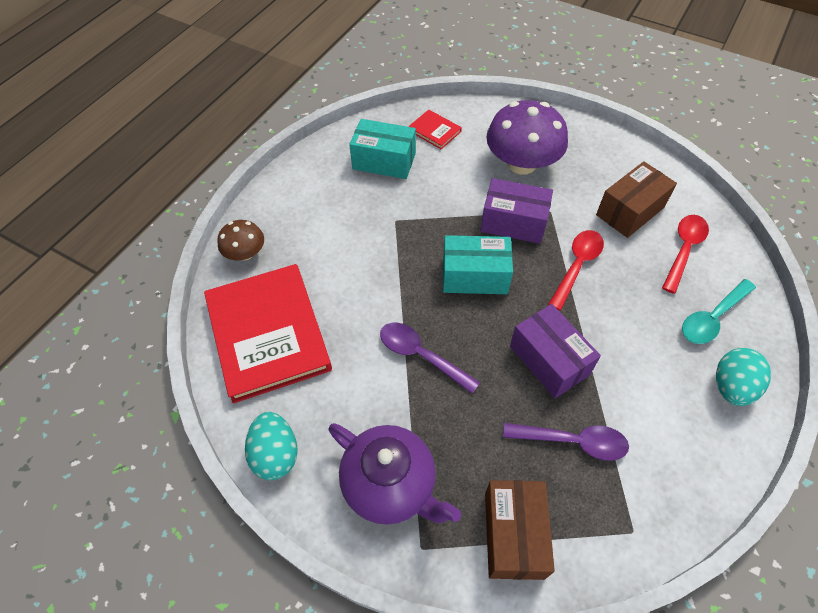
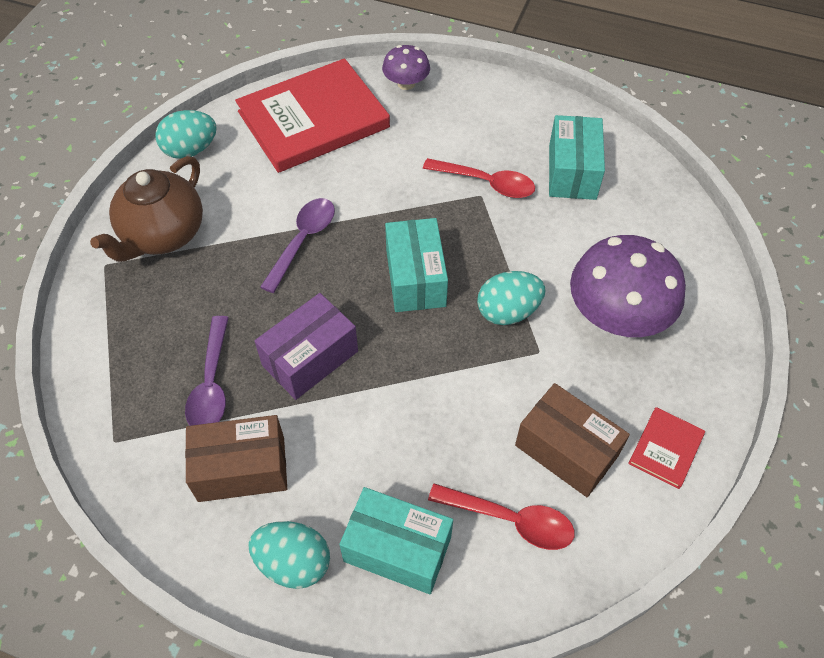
camera: 80 degrees right, 0 degrees up
brown mushroom [217,220,264,261] -> purple mushroom [382,45,430,90]
purple teapot [329,423,461,525] -> brown teapot [90,156,203,262]
red book [408,110,462,149] -> red book moved to [628,407,705,489]
purple box [481,178,553,244] -> turquoise egg [477,271,546,325]
brown box [485,480,555,580] -> brown box moved to [185,415,287,502]
red spoon [548,230,604,311] -> red spoon moved to [423,158,535,198]
turquoise spoon [682,279,756,344] -> turquoise box [339,487,453,594]

